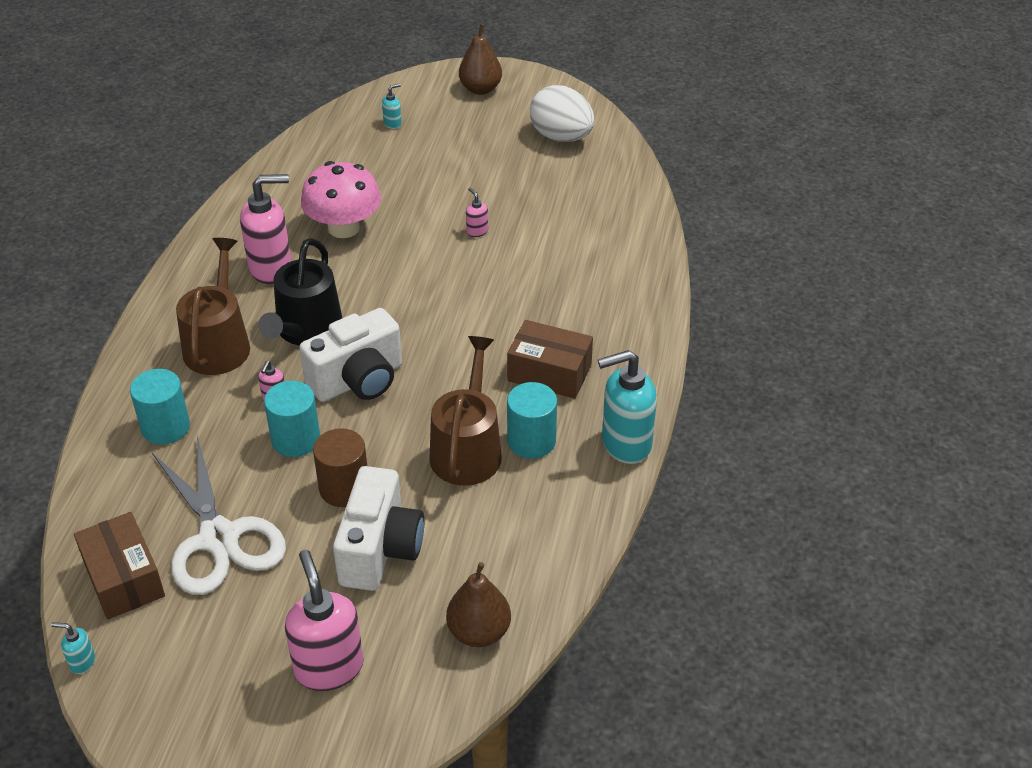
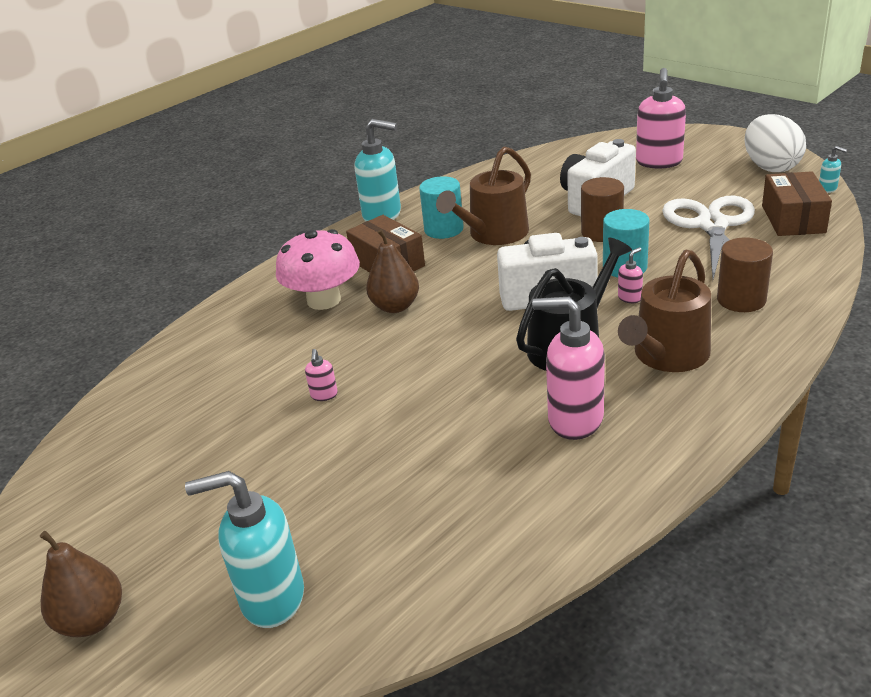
camera: 145 degrees left, 10 degrees down
turquoise cylinder [130,369,190,445] -> brown cylinder [717,237,773,312]
pink mushroom [301,161,381,238] -> pink mushroom moved to [276,229,360,310]
turquoise soap dispenser [382,83,402,129] -> turquoise soap dispenser [185,471,304,628], size x2.29
brown pear [446,562,511,647] -> brown pear moved to [366,229,419,313]
white egg [530,85,595,142] -> white egg moved to [745,114,806,172]

